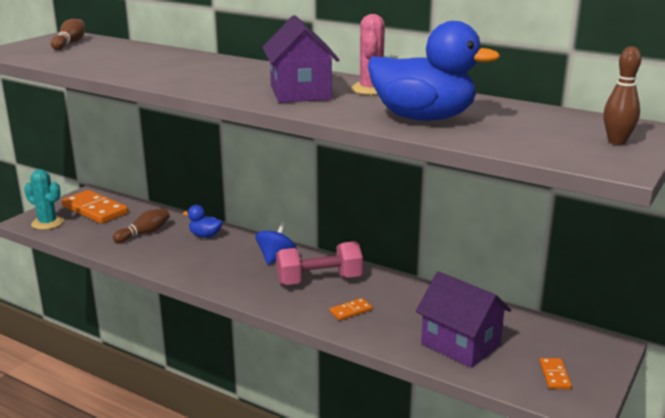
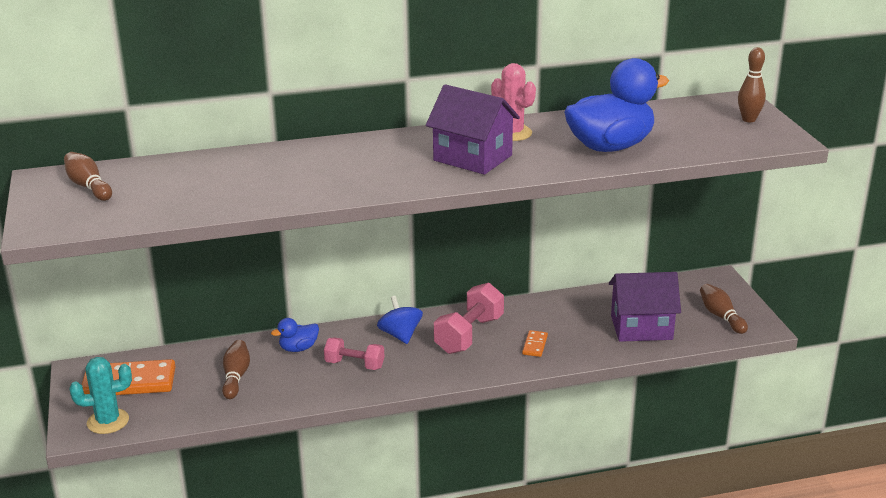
camera: 45 degrees left, 5 degrees up
orange domino [539,358,572,389] -> brown bowling pin [700,284,748,334]
none -> pink dumbbell [324,337,384,370]

